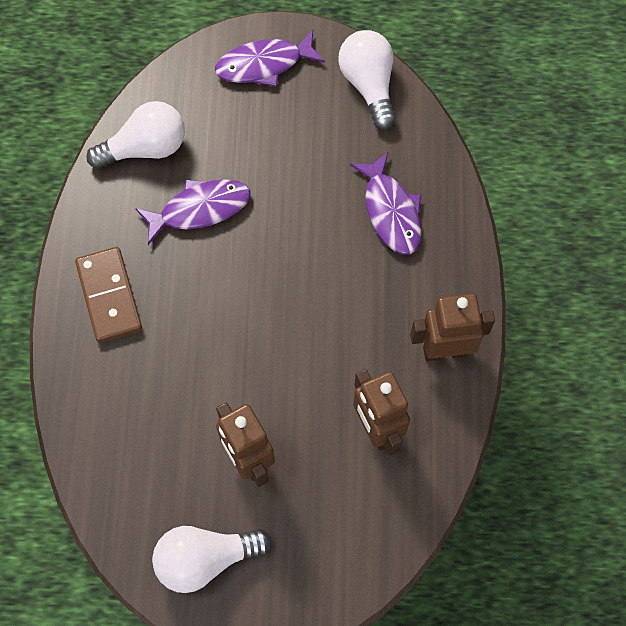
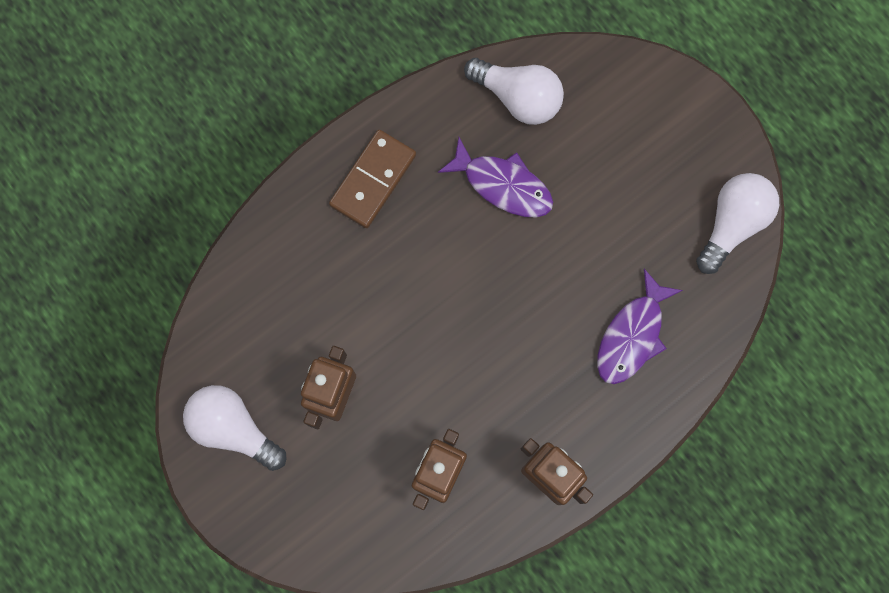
camera: 50 degrees right, 10 degrees up
purple fish [215,30,325,87] -> none

